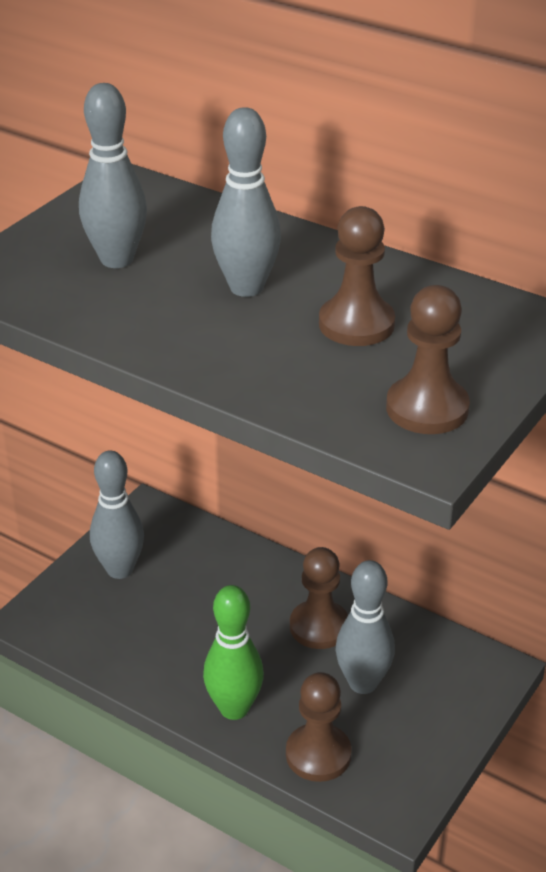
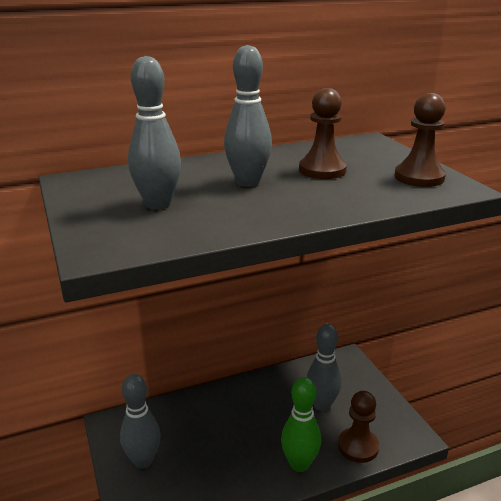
camera: 55 degrees left, 10 degrees down
brown pawn [290,547,348,649] -> none

